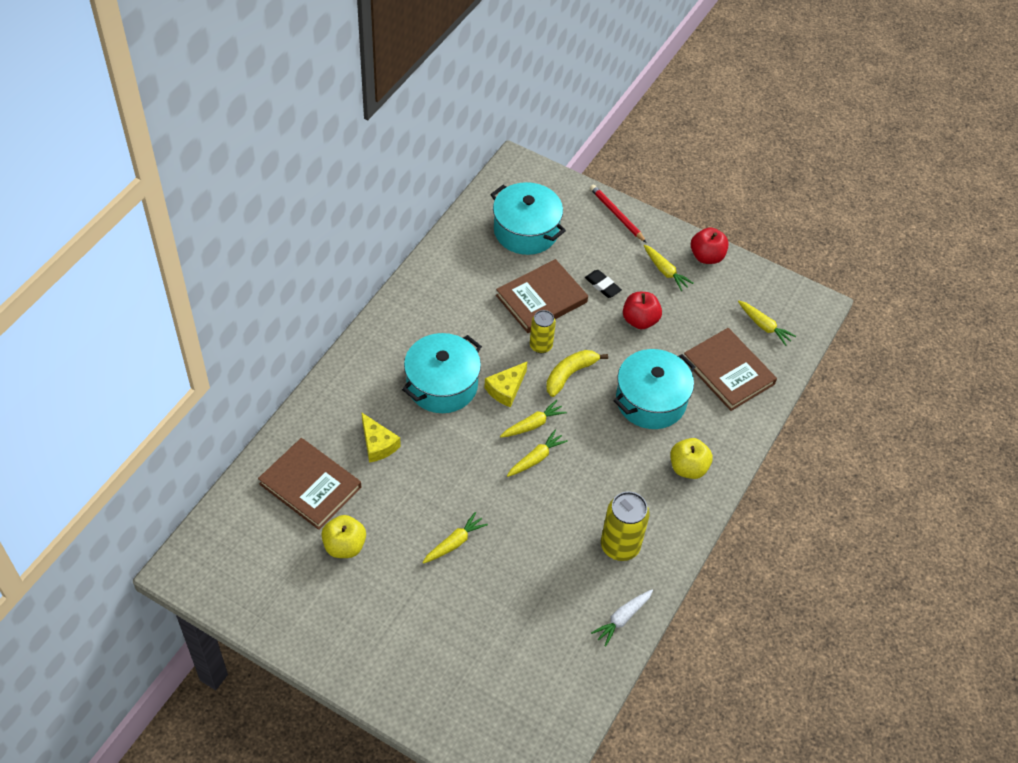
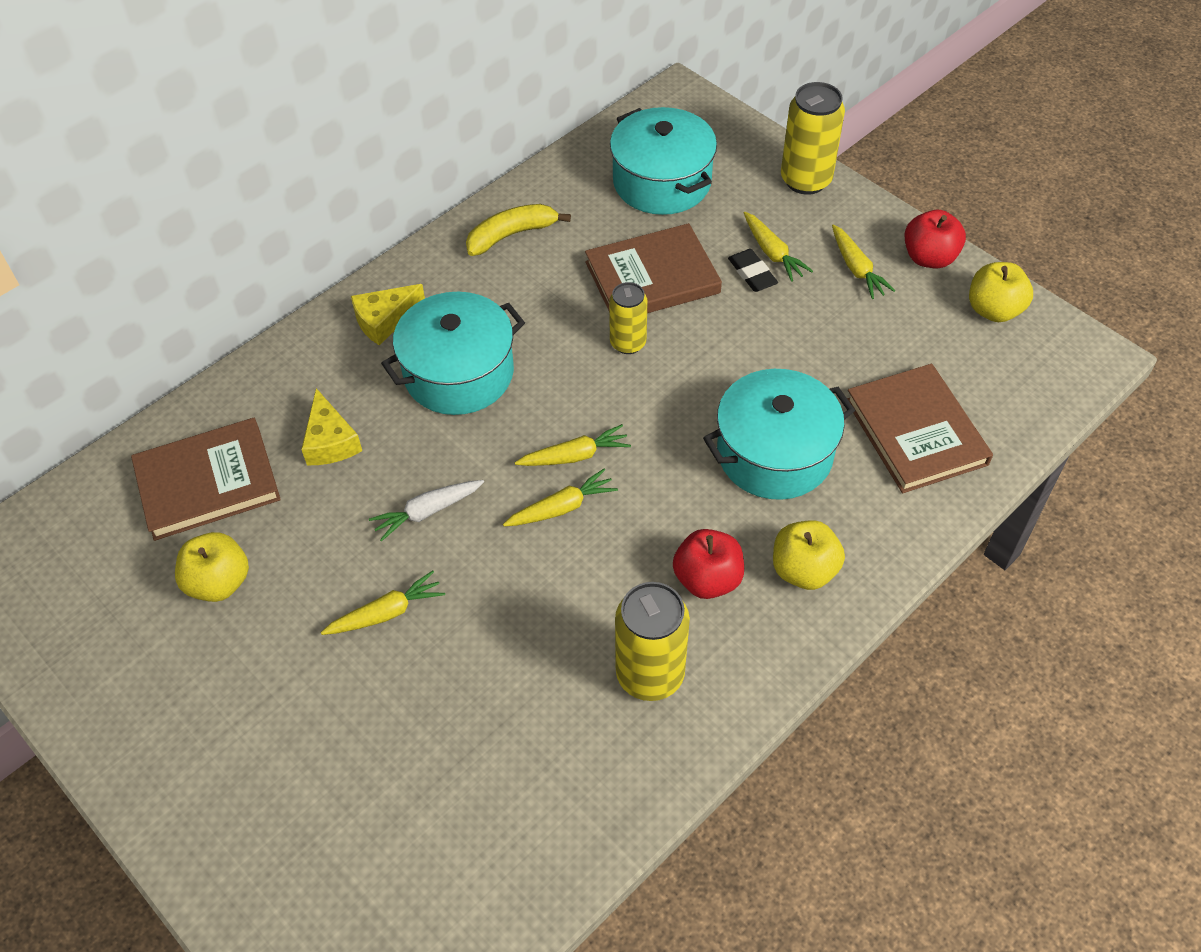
camera: 20 degrees right, 0 degrees up
brown book [258,438,361,530] -> brown book turned 75 degrees counterclockwise [131,418,281,541]
yellow cheese [484,361,528,407] -> yellow cheese moved to [351,284,425,346]
yellow banana [546,350,608,397] -> yellow banana moved to [466,204,571,256]
red pencil [590,185,647,243] -> yellow can [781,82,845,195]
white carrot [591,590,653,647] -> white carrot moved to [369,480,484,542]
red apple [623,292,662,329] -> red apple moved to [673,529,744,599]
yellow carrot [738,301,796,346] -> yellow carrot moved to [744,212,813,282]
none -> yellow apple [969,262,1033,322]

